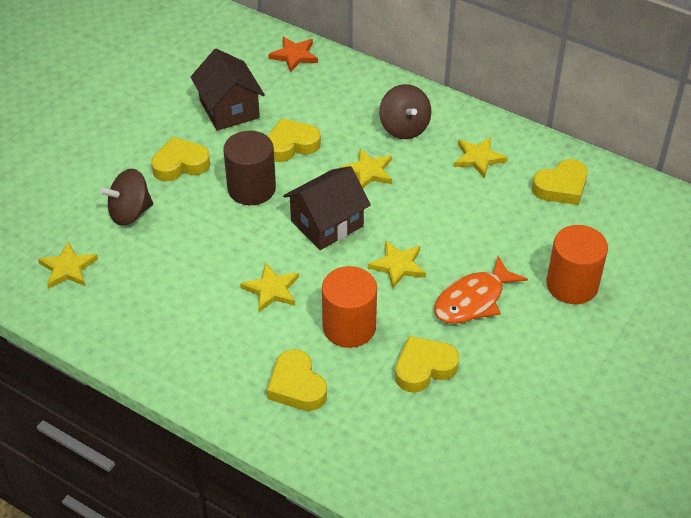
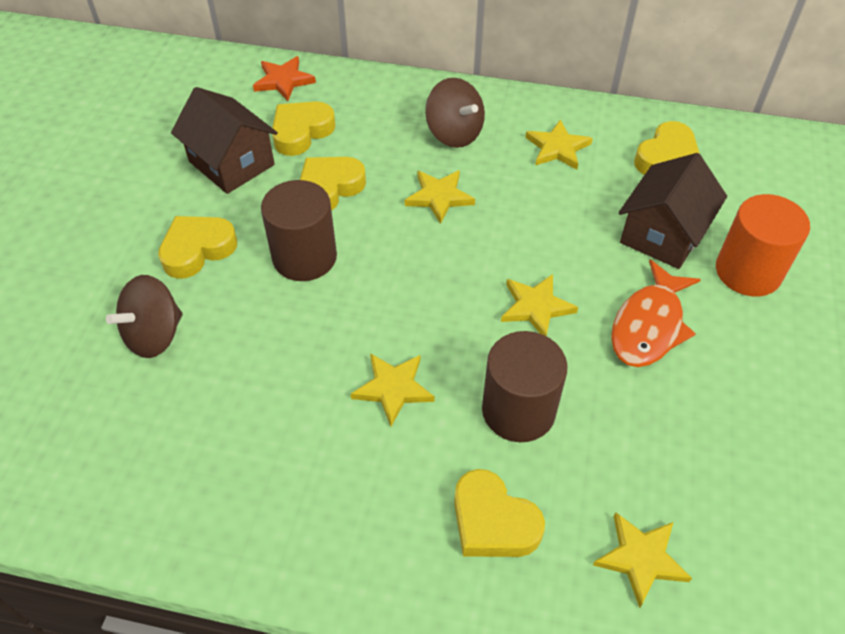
camera: 20 degrees left, 5 degrees up
yellow star [38,241,98,289] -> yellow star moved to [593,512,692,608]
brown house [283,166,371,250] -> brown house moved to [619,153,727,269]
orange cylinder [322,266,377,348] -> brown cylinder [482,331,568,442]
yellow heart [395,336,459,393] -> yellow heart moved to [272,101,336,156]

